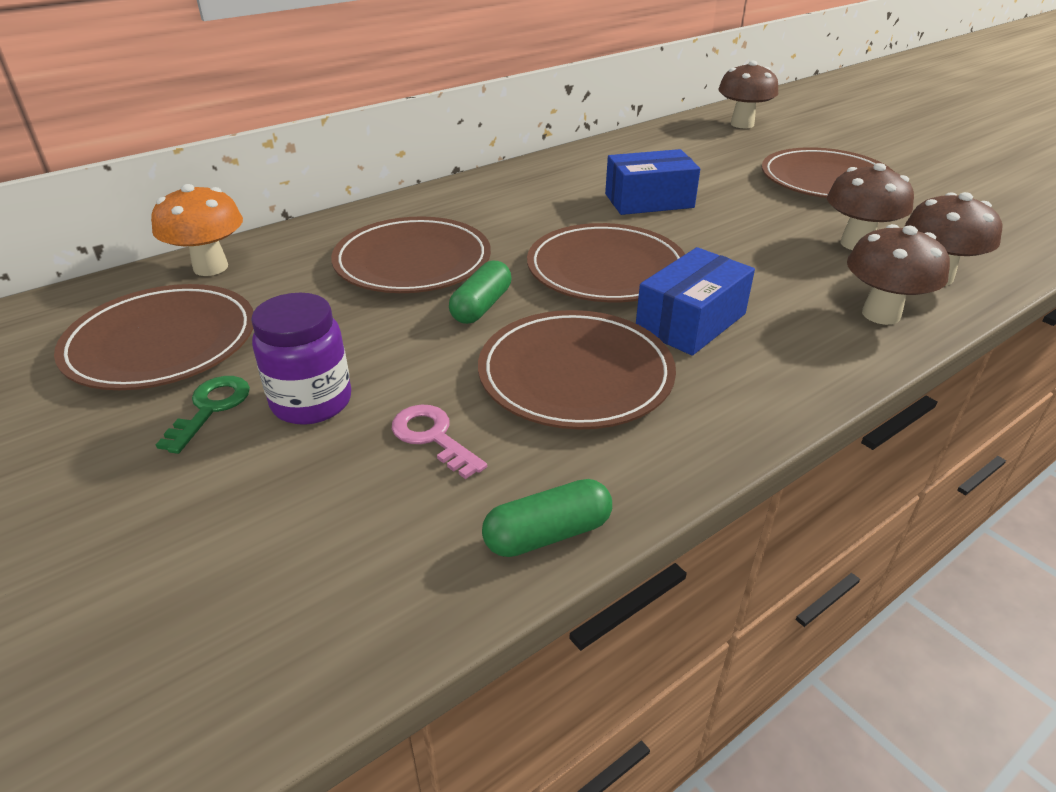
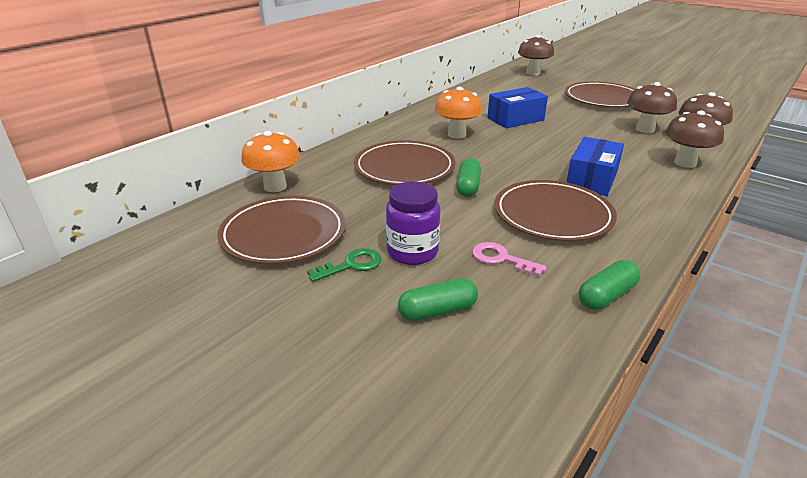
camera: 15 degrees left, 5 degrees down
green key [156,376,250,454] -> green key turned 60 degrees clockwise [307,248,381,282]
brown plate [527,223,685,302] -> none
none -> green capsule [398,278,478,321]
none -> orange mushroom [435,86,482,139]

